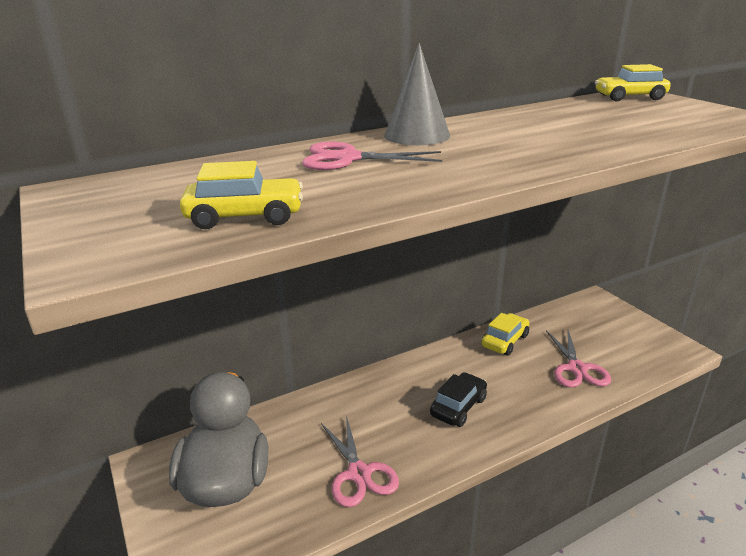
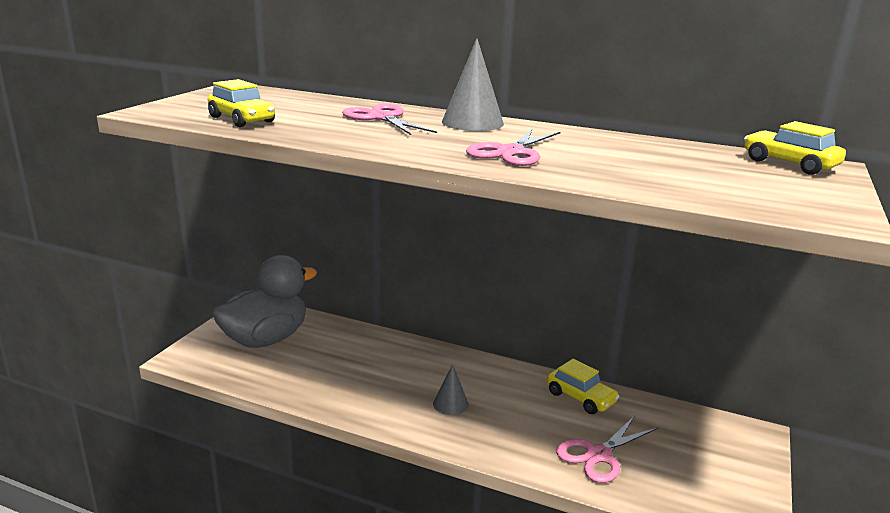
camera: 50 degrees right, 5 degrees down
pink scissors [321,415,399,507] -> pink scissors moved to [466,129,560,166]
black car [430,372,487,427] -> grey cone [433,364,469,415]
yellow car [481,313,529,356] -> yellow car turned 45 degrees clockwise [547,359,620,414]

